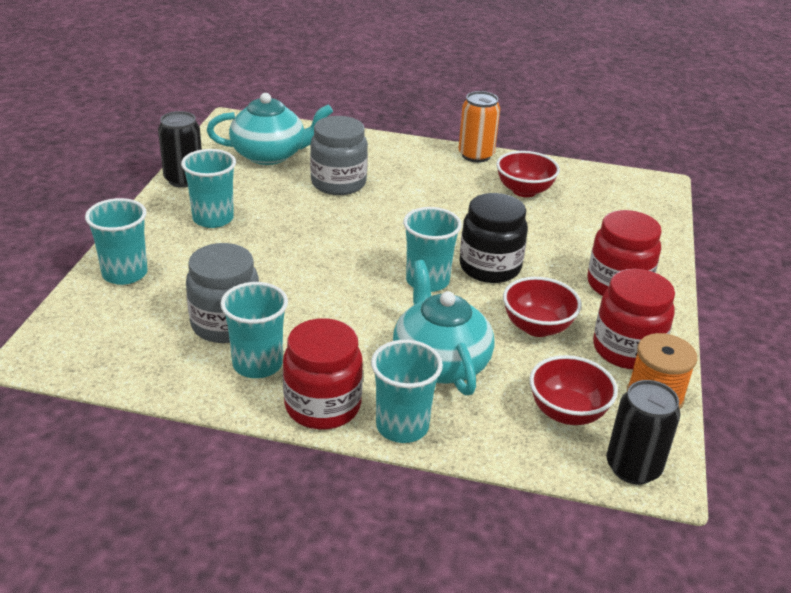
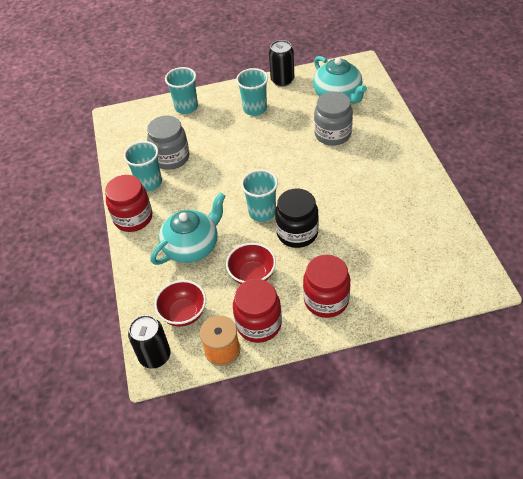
camera: 70 degrees right, 15 degrees up
turquoise cup [371,340,443,443] -> none
orange can [458,91,500,163] -> none
red bowl [496,151,560,197] -> none

